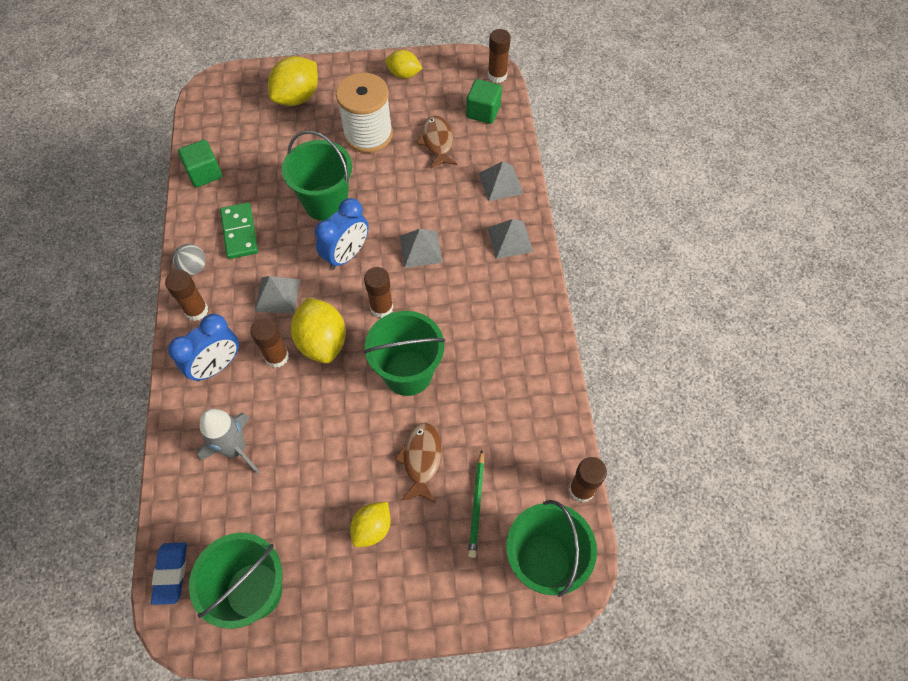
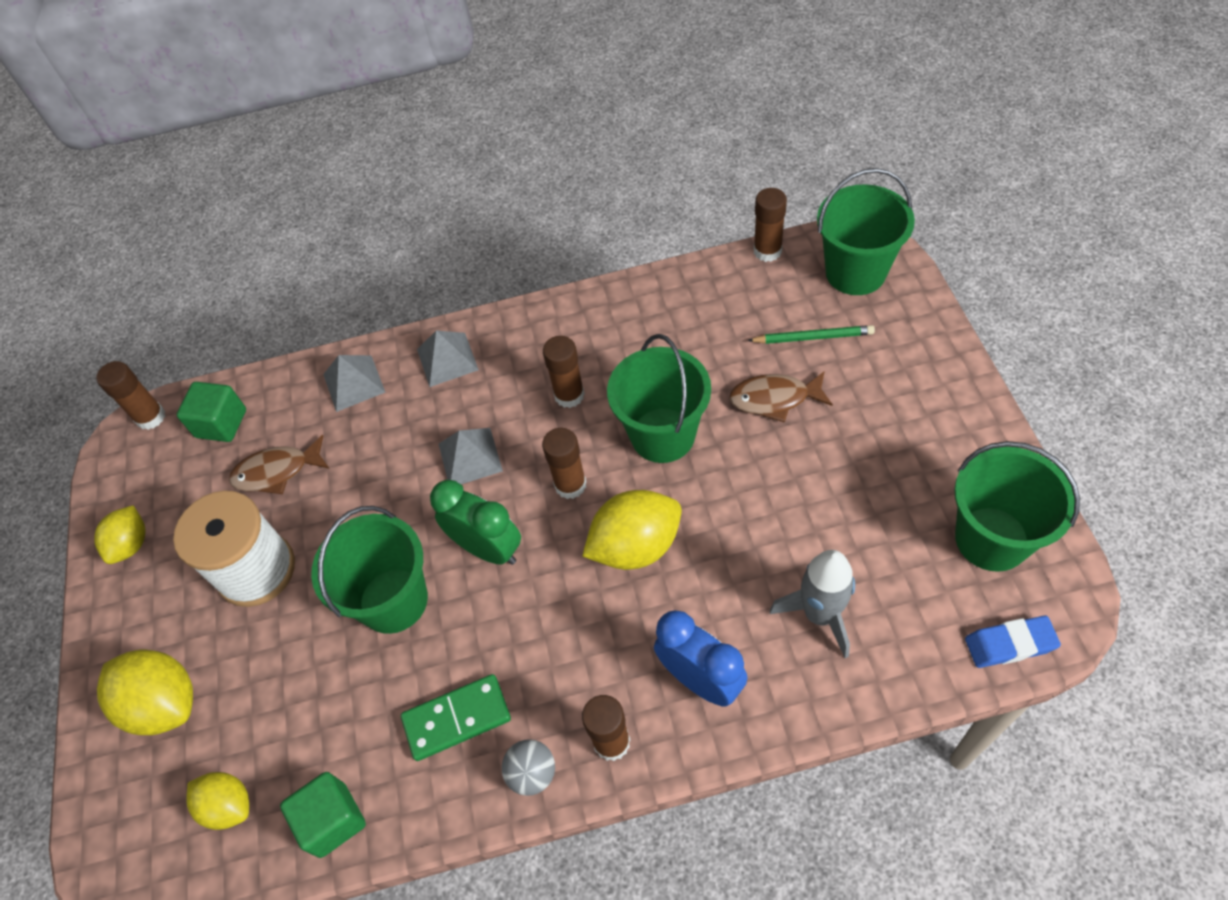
camera: 90 degrees left, 5 degrees down
brown glue stick [250,318,289,368] -> brown glue stick moved to [543,336,585,408]
grey pyramid [255,276,300,314] -> none
blue clock [315,198,369,270] -> green clock [430,480,521,565]
yellow lemon [350,502,391,547] -> yellow lemon moved to [186,772,249,830]

